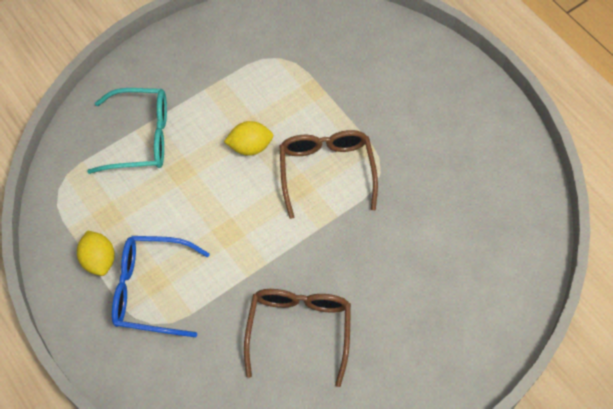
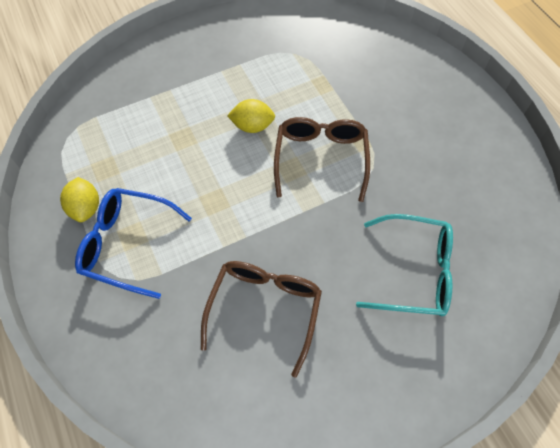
camera: 10 degrees right, 0 degrees up
turquoise glasses [87,88,167,174] -> turquoise glasses moved to [356,214,453,317]

